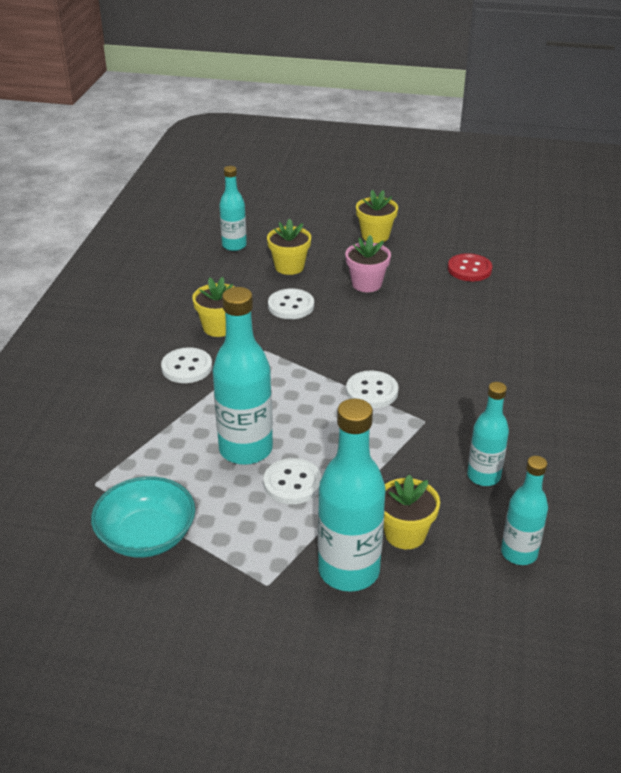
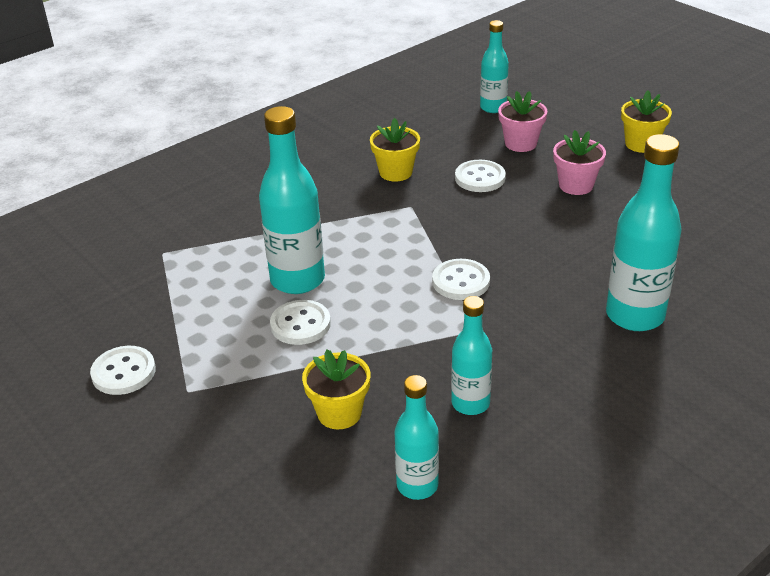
camera: 40 degrees right, 0 degrees up
turquoise bowl [91,476,195,558] -> none
white button [161,347,212,383] -> white button moved to [90,346,156,395]
yellow flower pot [267,219,311,275] -> pink flower pot [498,91,548,152]
turquoise bottle [318,398,386,592] -> turquoise bottle moved to [606,134,682,331]
red button [448,253,492,281] -> none

